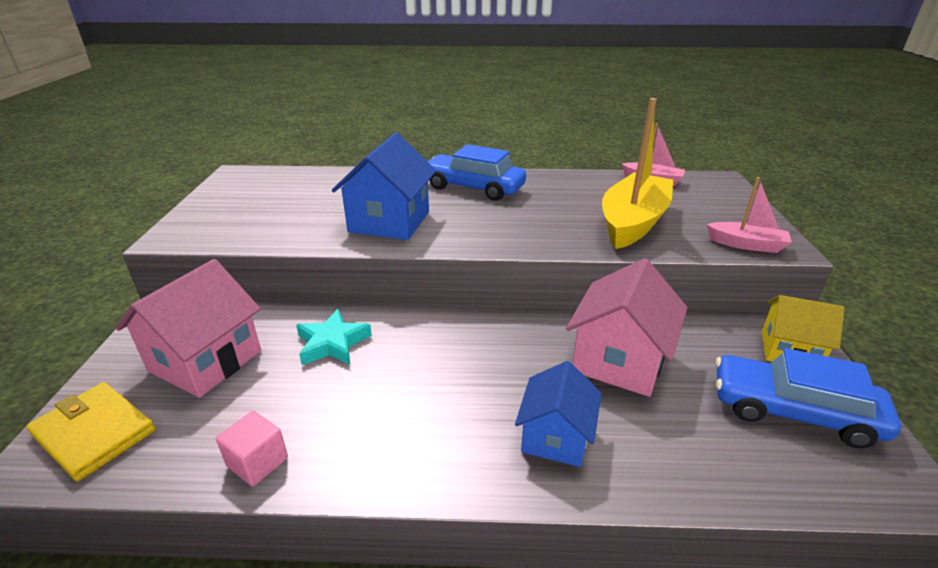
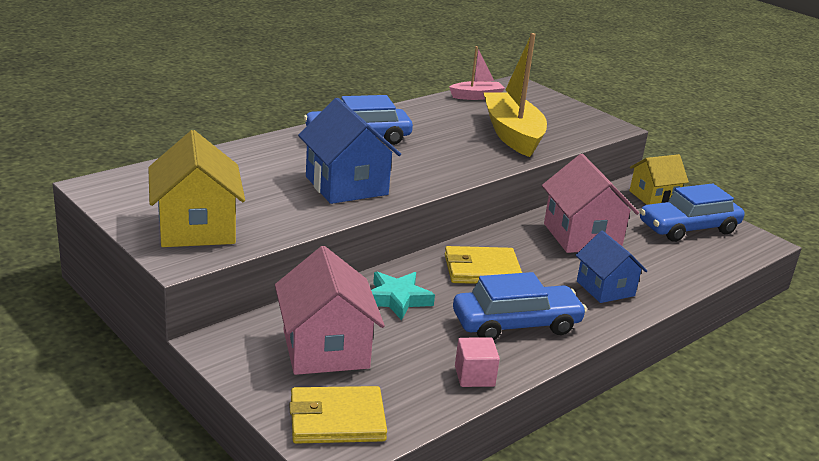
camera: 45 degrees left, 5 degrees down
pink boat [706,177,792,253] -> none
none -> yellow house [148,130,245,247]
none -> yellow wallet [445,246,522,284]
none -> blue car [453,272,587,340]

